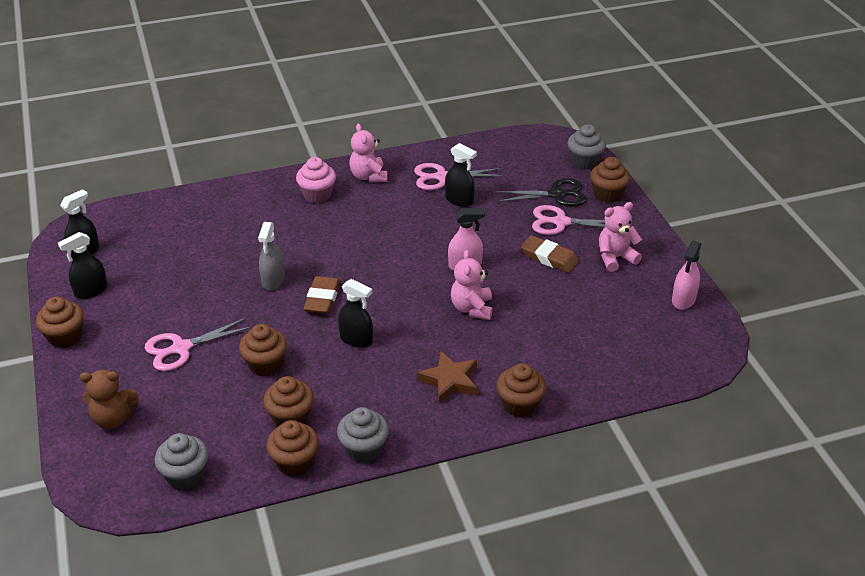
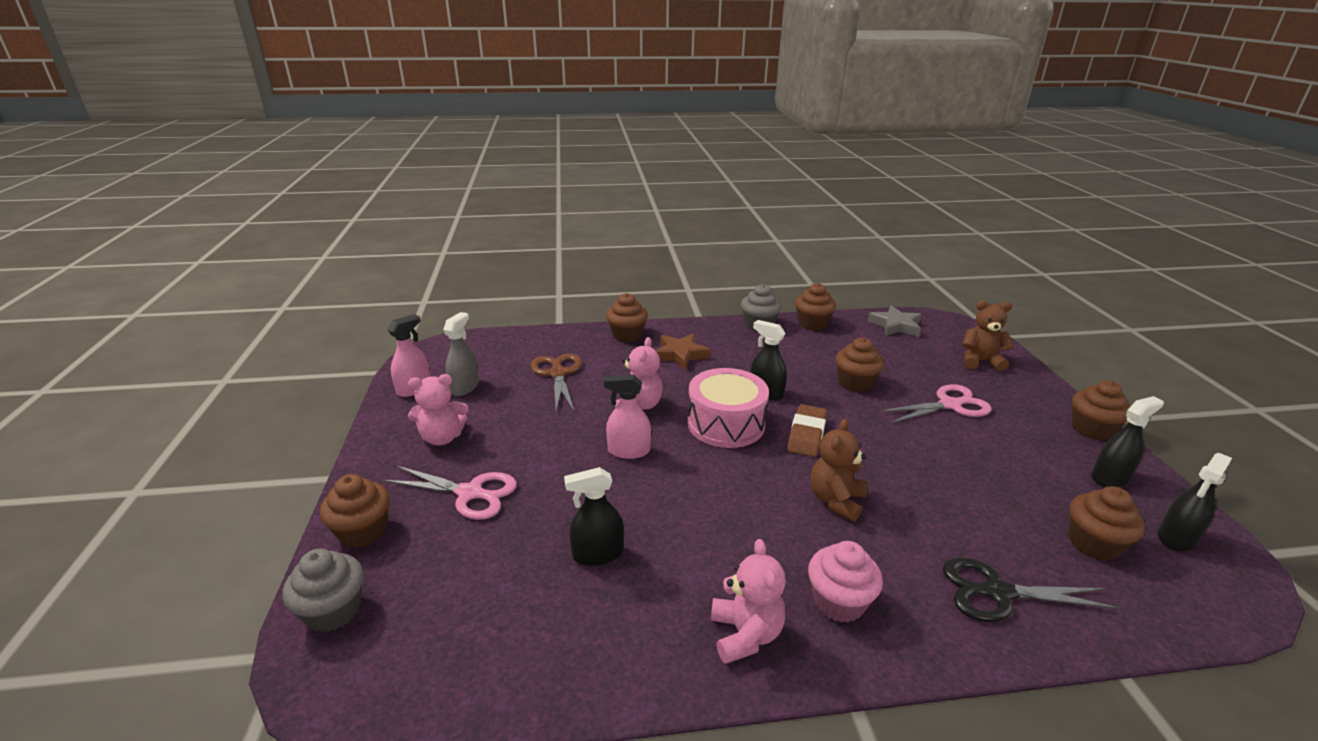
camera: 170 degrees left, 10 degrees down
grey cupcake [155,433,208,490] -> grey star [868,305,922,337]
grey spray bottle [258,222,285,290] -> grey spray bottle moved to [443,312,479,396]
brown cupcake [263,376,314,427] -> brown cupcake moved to [1069,486,1145,561]
pink scissors [414,163,504,190] -> none
black spray bottle [445,143,477,207] -> black spray bottle turned 60 degrees counterclockwise [564,467,624,566]
black scissors [494,178,587,207] -> black scissors moved to [943,558,1120,622]
brown eraser [521,235,579,273] -> none
none -> brown scissors [531,354,582,411]
none -> pink drum [688,368,769,448]
none -> brown teddy bear [810,419,868,522]

